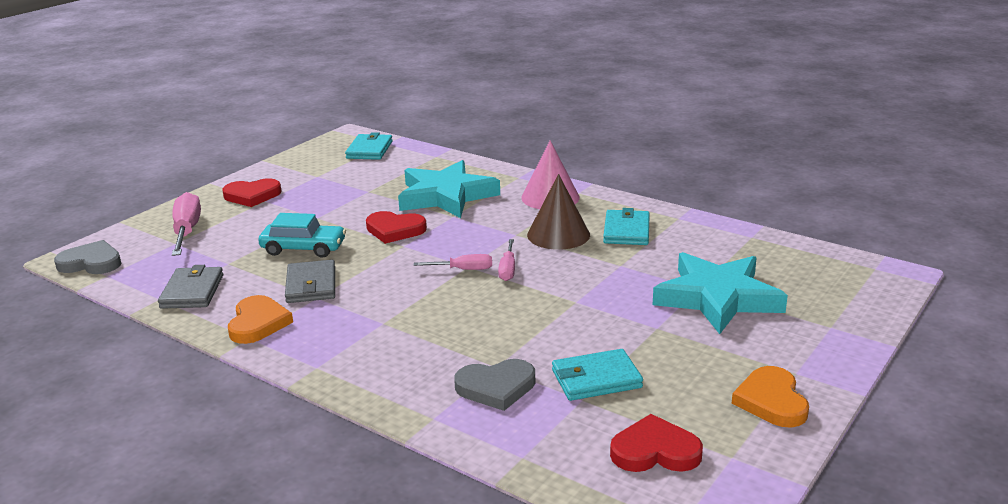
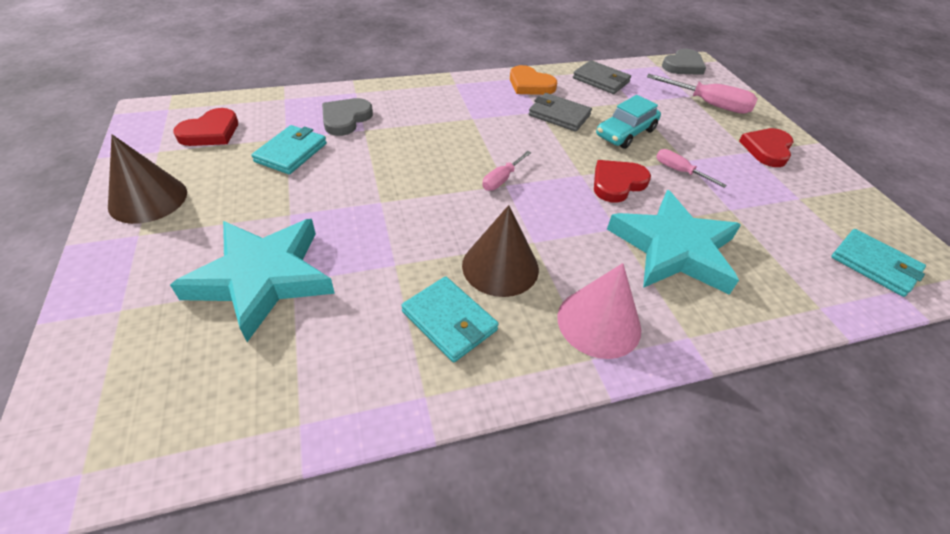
camera: 125 degrees right, 20 degrees up
pink screwdriver [498,239,515,281] -> pink screwdriver moved to [656,149,727,188]
orange heart [731,366,809,428] -> brown cone [108,134,187,224]

